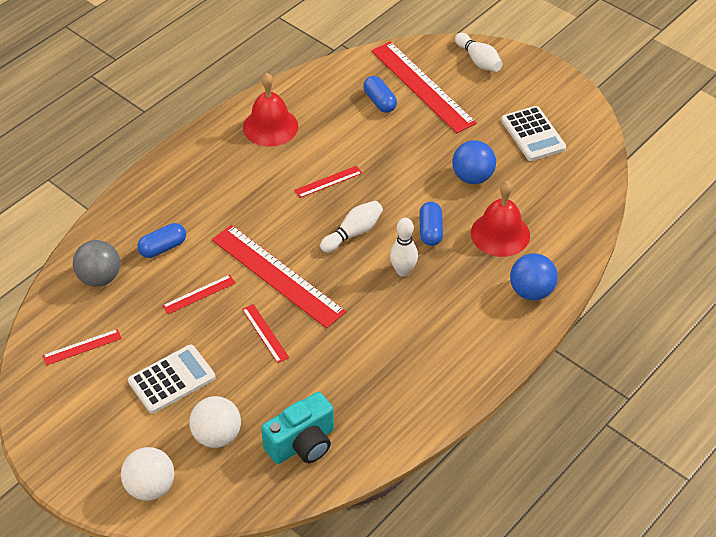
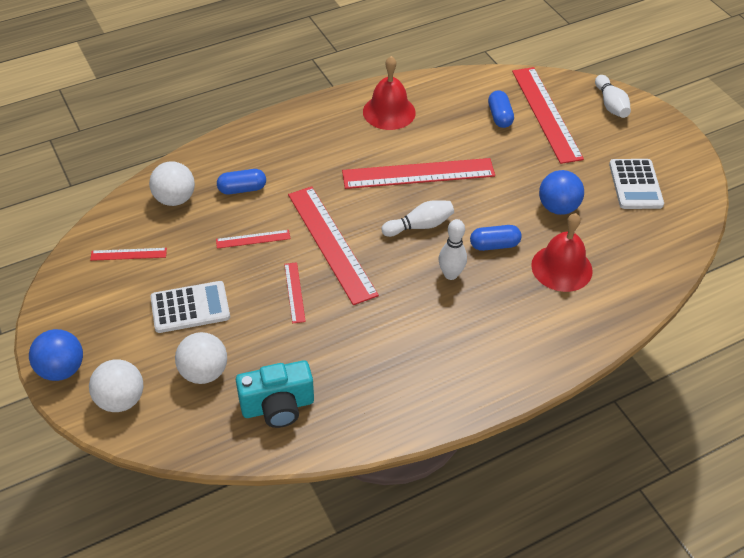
camera: 20 degrees right, 0 degrees up
grey ball [73,240,120,287] -> white ball [149,161,195,206]
red ruler [294,166,362,198] -> red ruler [342,158,495,189], size x2.19
blue capsule [419,202,443,246] -> blue capsule turned 60 degrees clockwise [470,225,522,251]
blue ball [510,254,558,300] -> blue ball moved to [29,329,83,381]

